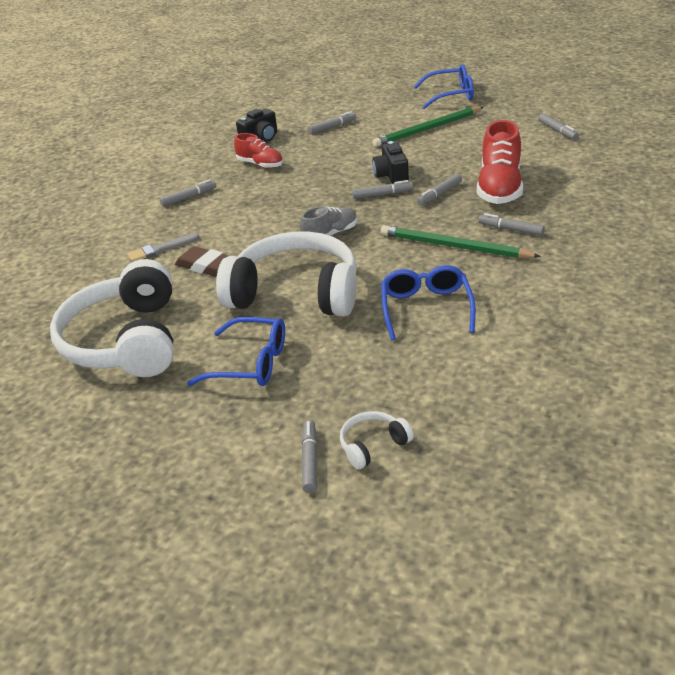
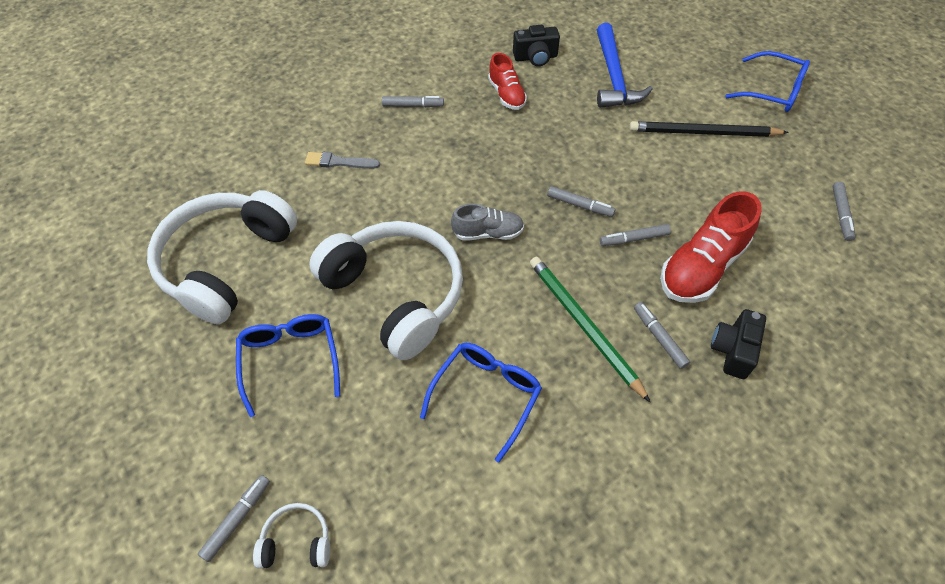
camera: 30 degrees right, 20 degrees up
brown eraser [175,246,229,277] -> none
blue glasses [187,317,285,386] -> blue glasses turned 150 degrees counterclockwise [236,314,340,417]
grey marker [308,111,356,134] -> blue hammer [597,23,653,108]
green pencil [372,107,484,147] -> black pencil [629,121,789,137]
black camera [372,141,409,184] -> black camera moved to [711,309,766,379]

